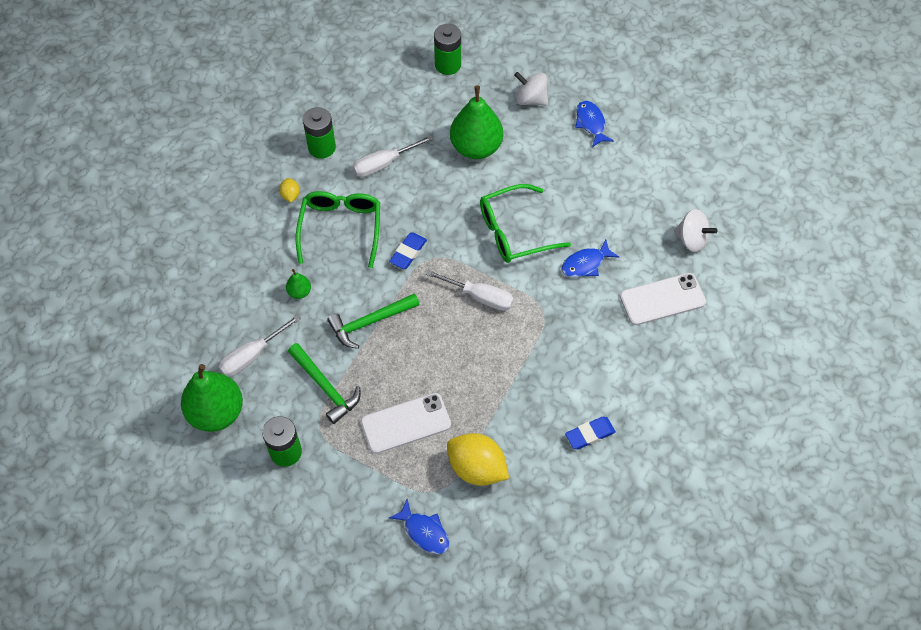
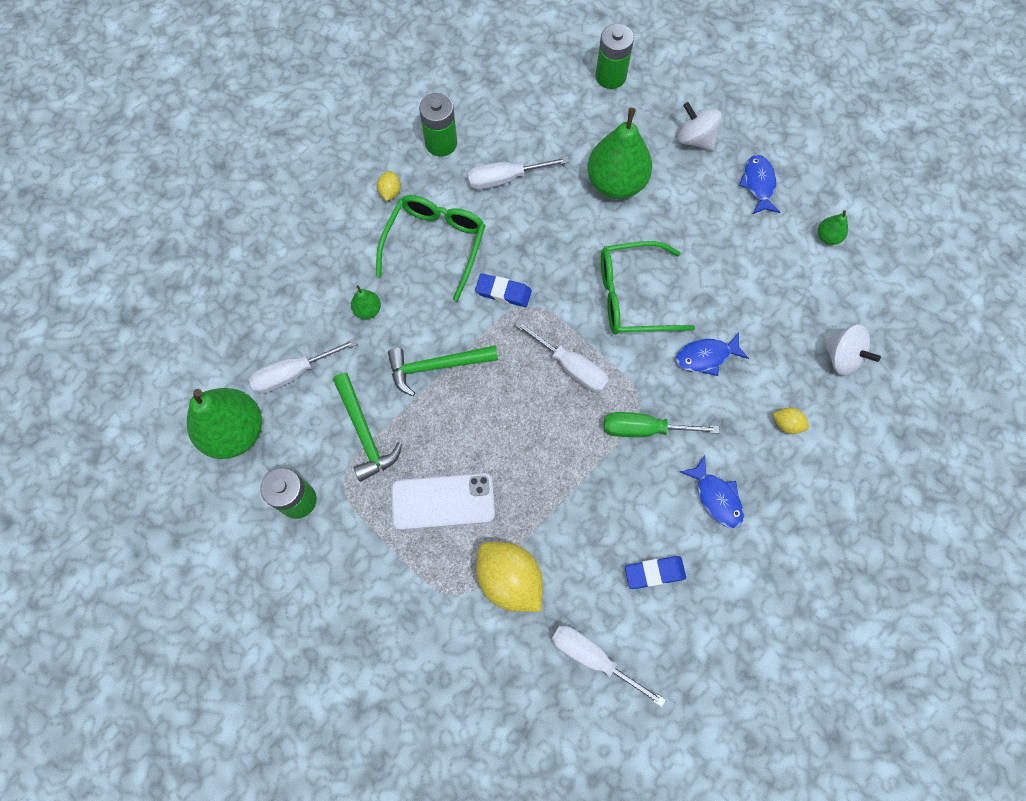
camera: 15 degrees right, 10 degrees up
blue eraser [389,232,427,269] -> blue eraser turned 60 degrees clockwise [475,273,532,307]
blue fish [389,499,449,554] -> blue fish moved to [680,456,744,528]
white phone [620,273,706,325] -> yellow lemon [773,408,809,434]
none -> white screwdriver [552,626,666,707]
none -> green screwdriver [604,412,719,437]
none -> green pear [818,210,848,245]

